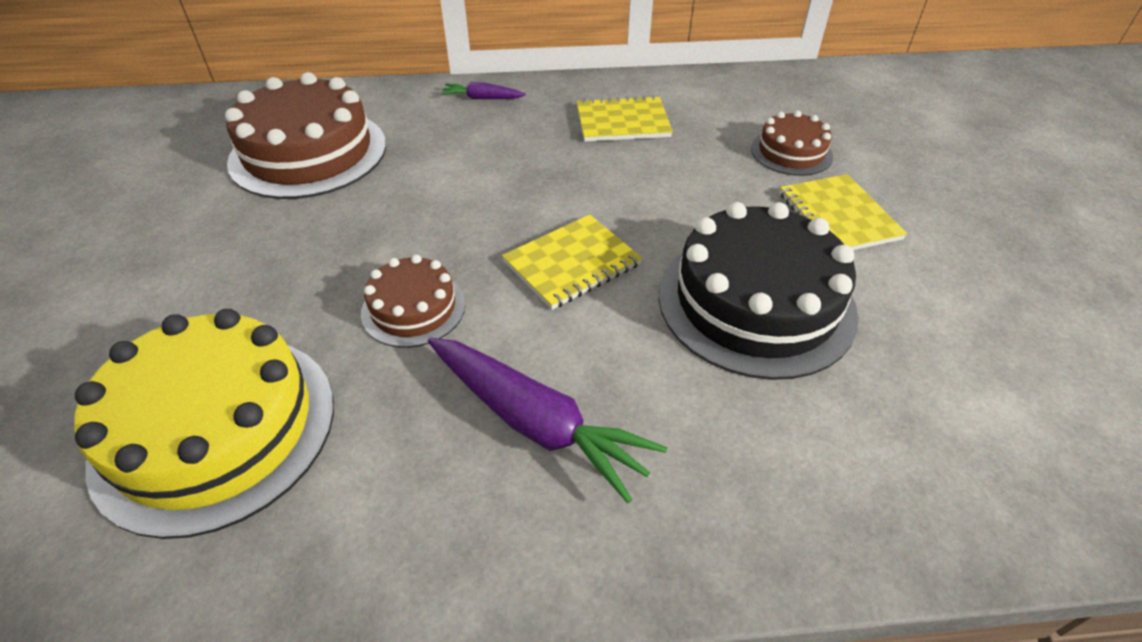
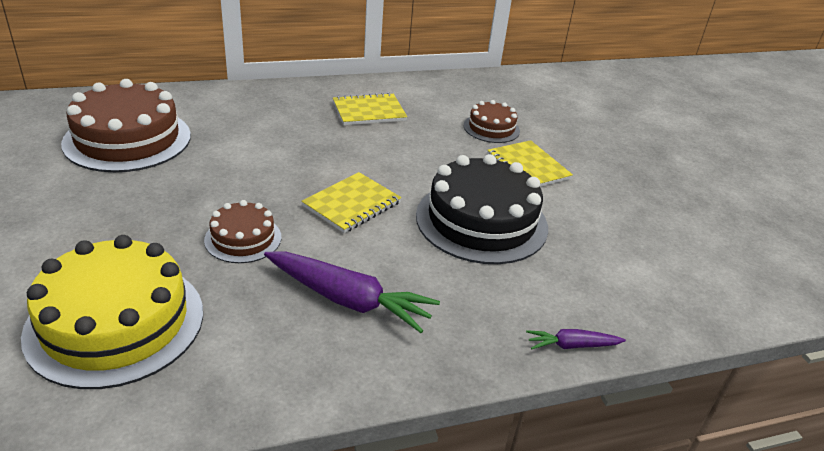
camera: 15 degrees left, 10 degrees down
purple carrot [441,82,526,99] -> purple carrot moved to [526,329,626,349]

